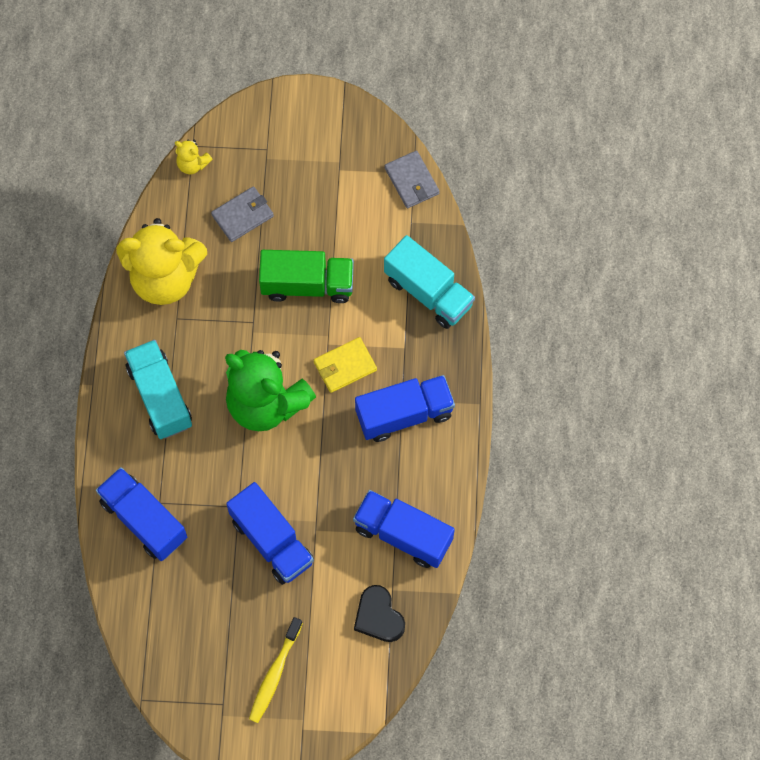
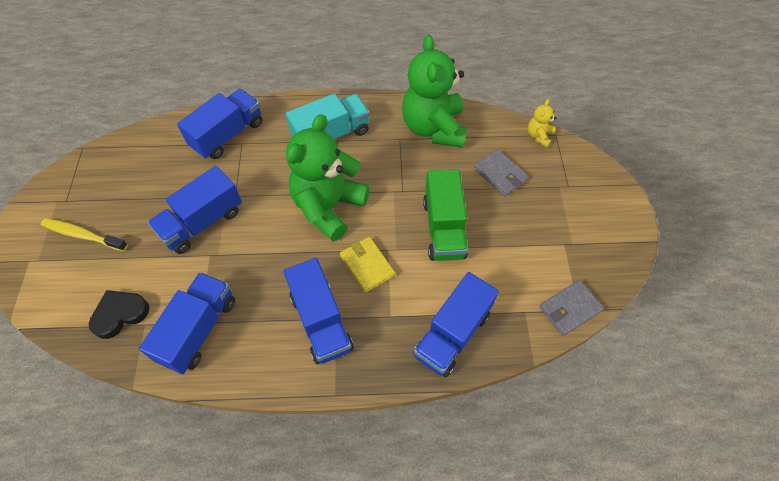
camera: 85 degrees right, 10 degrees down
yellow teddy bear [116,218,207,305] -> green teddy bear [402,34,467,148]
turquoise truck [384,235,475,329] -> blue truck [413,272,499,377]

